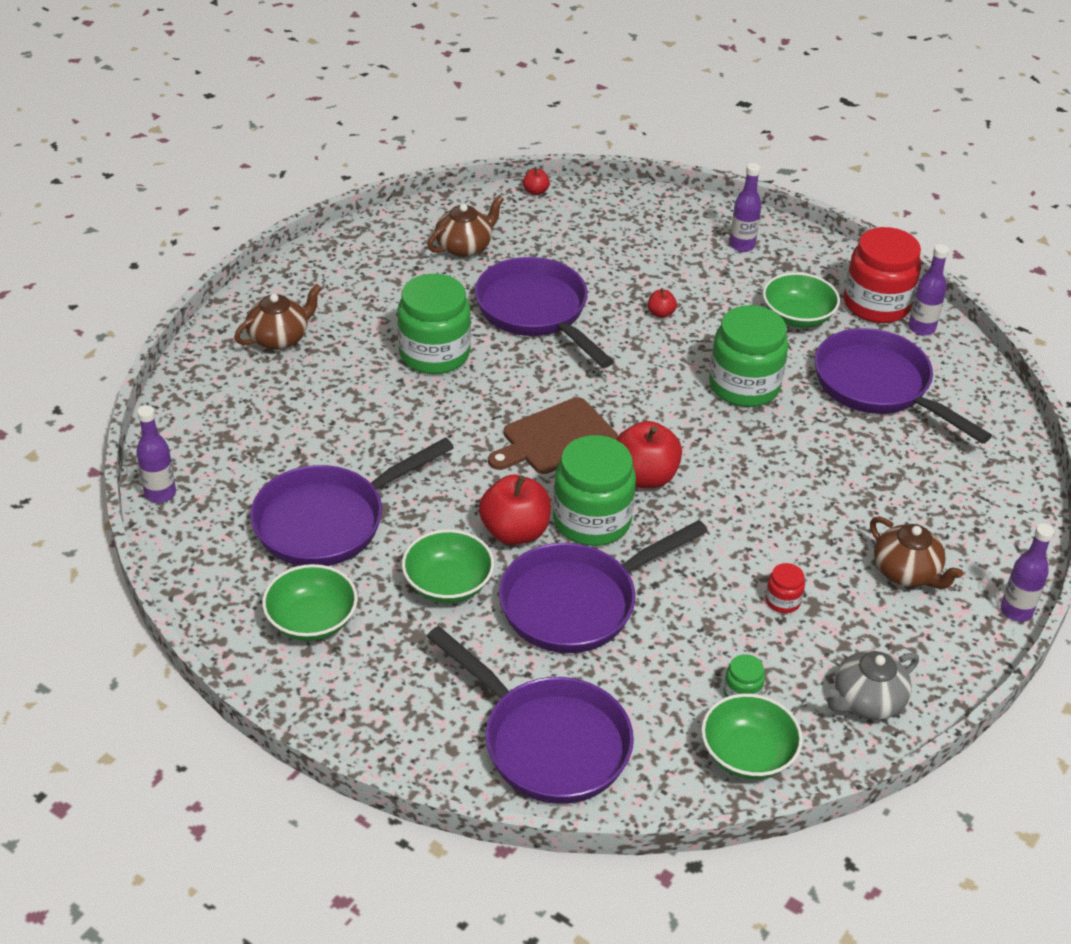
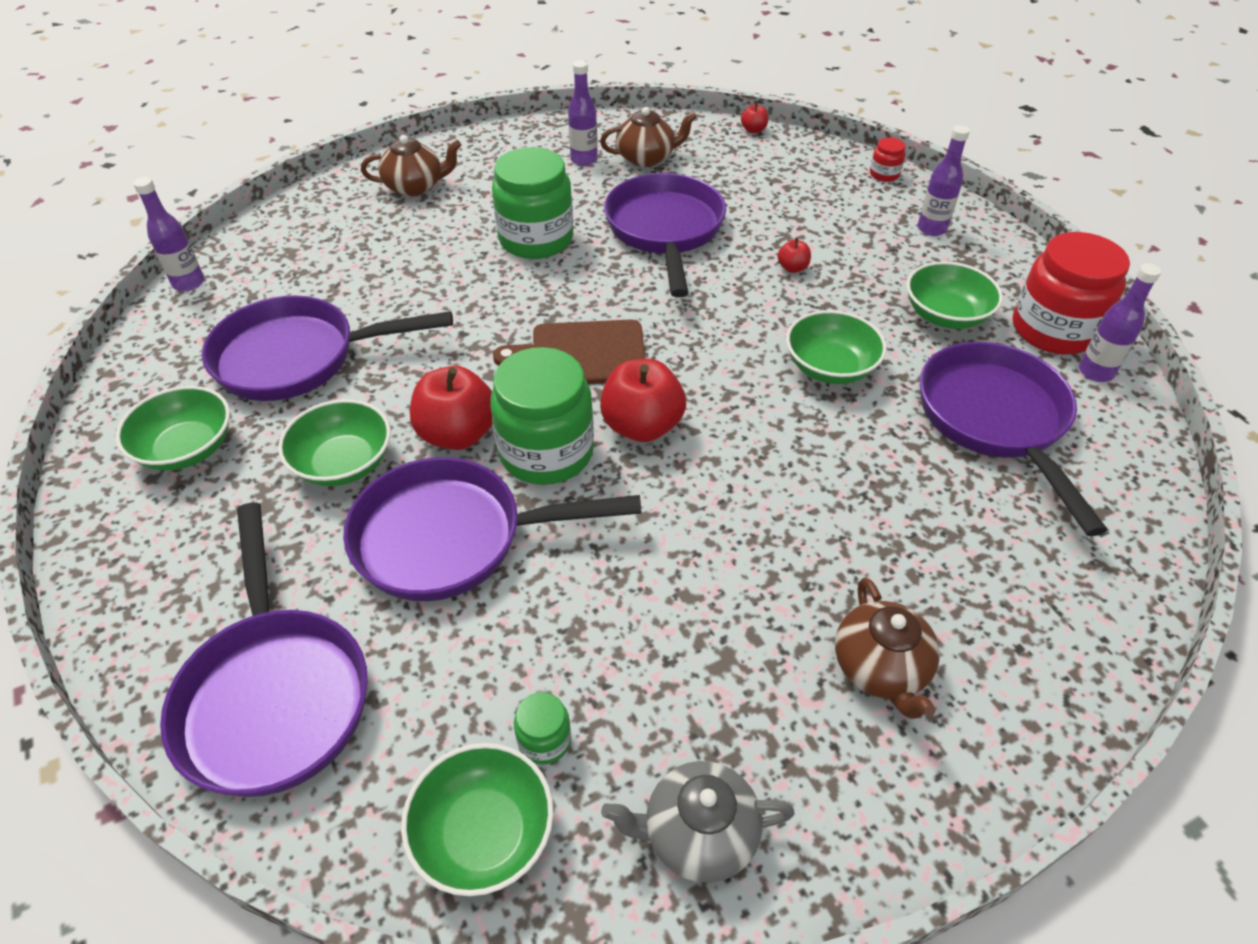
camera: 30 degrees right, 5 degrees up
green jar [709,305,788,407] -> green bowl [786,310,887,384]
red jar [765,563,805,613] -> red jar moved to [870,137,906,182]
purple bottle [1001,524,1054,622] -> purple bottle moved to [568,61,598,166]

